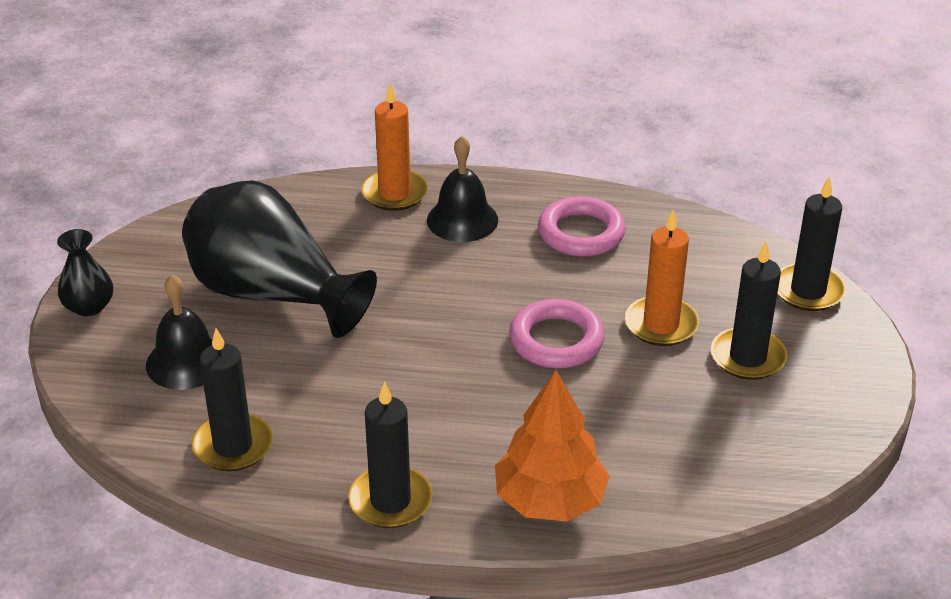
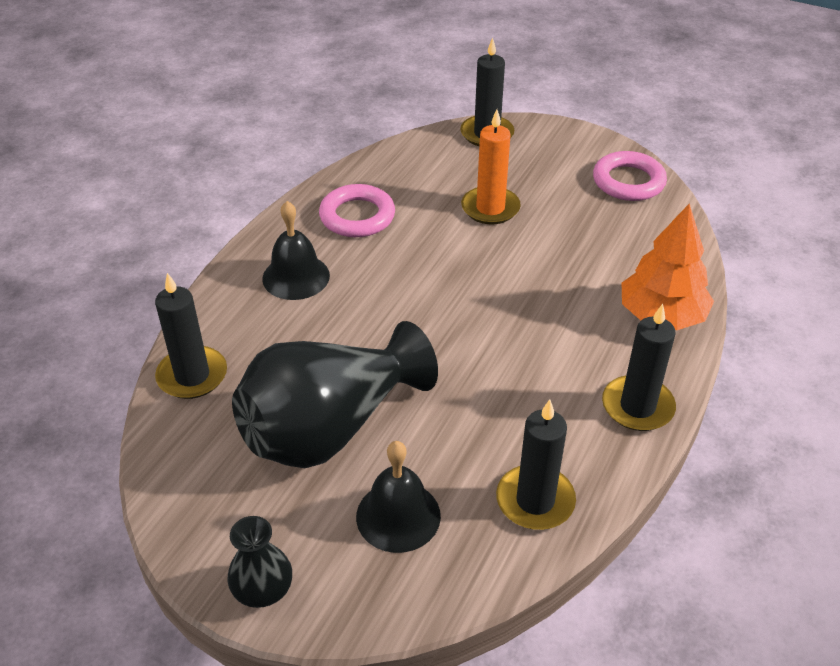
camera: 70 degrees left, 5 degrees up
orange candle [361,83,428,211] -> none
pink ring [509,299,605,368] -> pink ring moved to [593,151,667,201]
black candle [711,242,787,380] -> black candle moved to [155,273,227,399]

